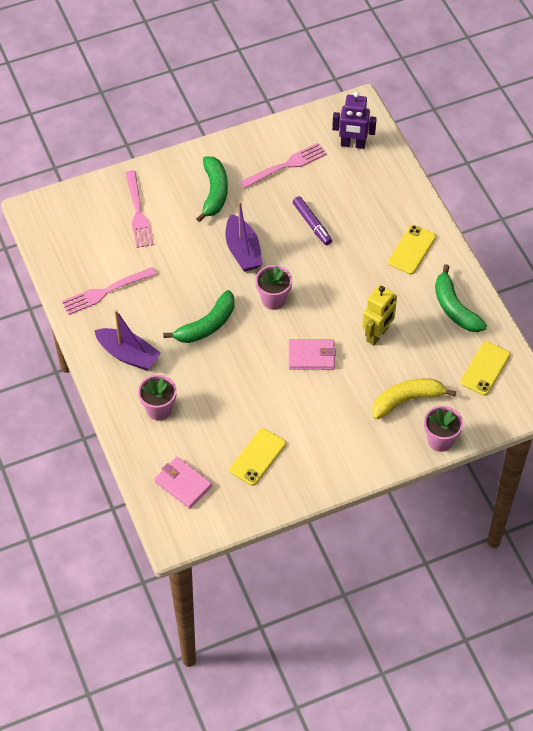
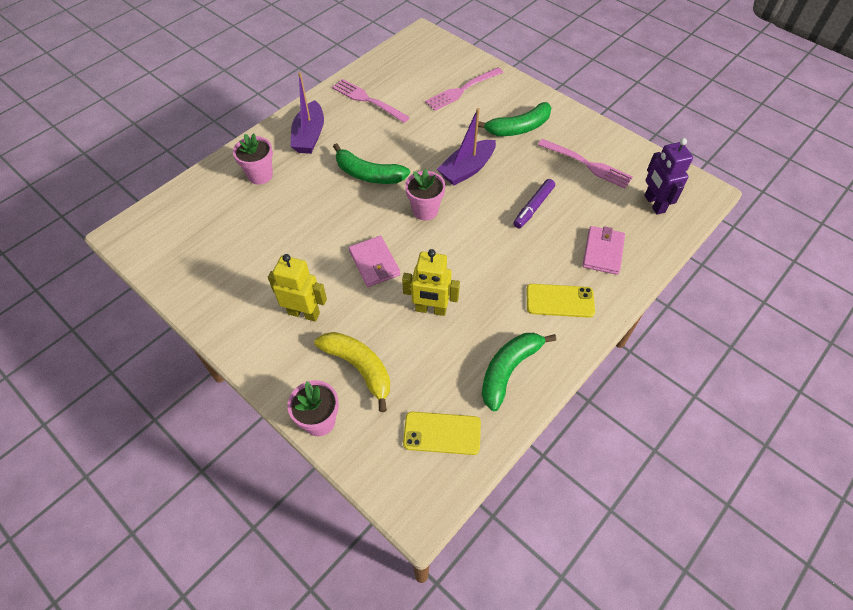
camera: 65 degrees right, 0 degrees up
pink wallet [154,457,212,509] -> pink wallet moved to [582,226,625,275]
yellow phone [229,428,286,486] -> none
none -> yellow robot [268,254,327,322]

